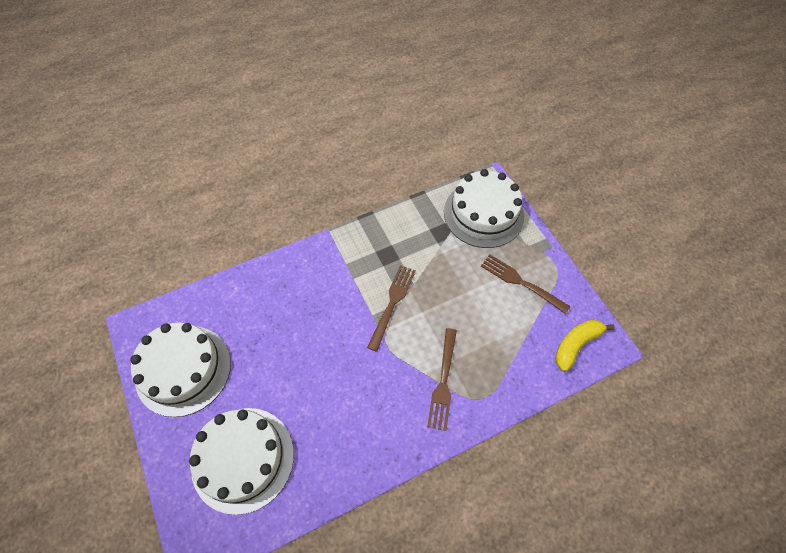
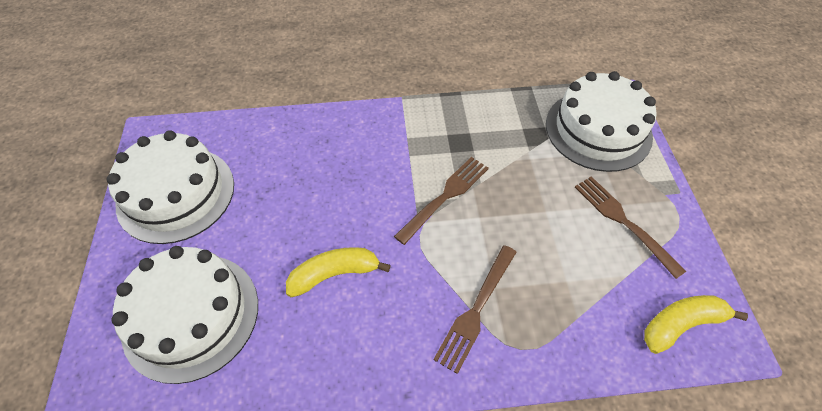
camera: 20 degrees right, 5 degrees down
none -> yellow banana [286,247,391,297]

